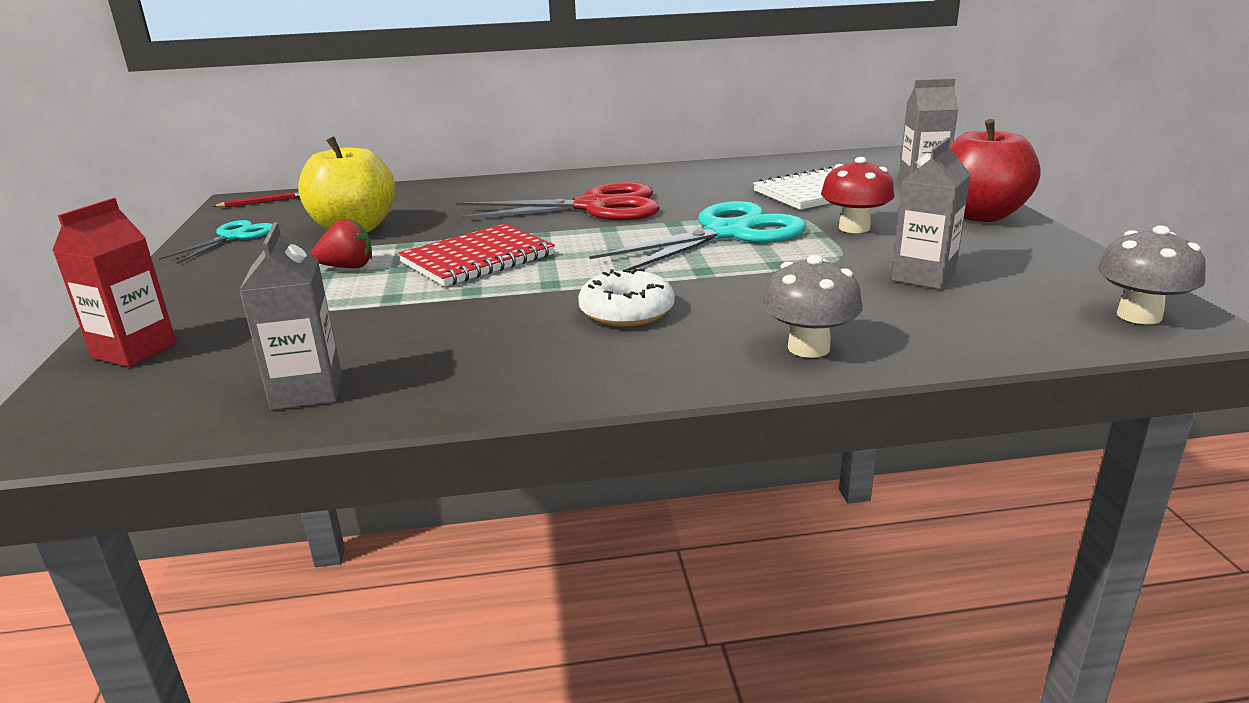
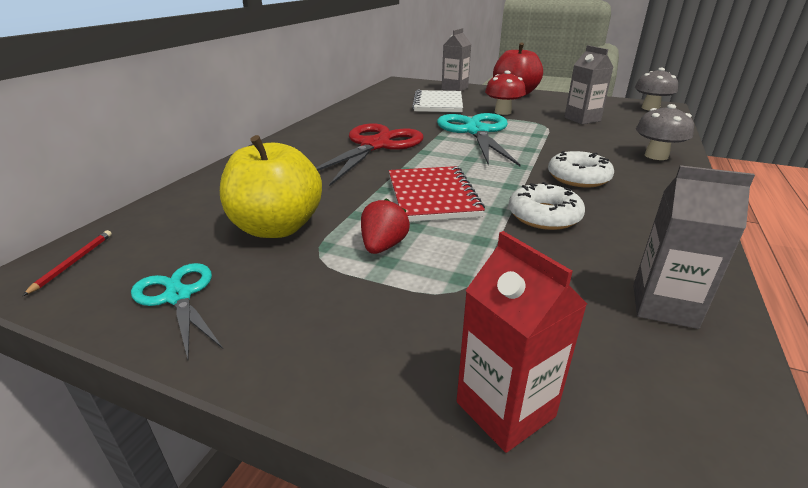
camera: 60 degrees left, 5 degrees up
none -> white donut [508,182,585,230]

